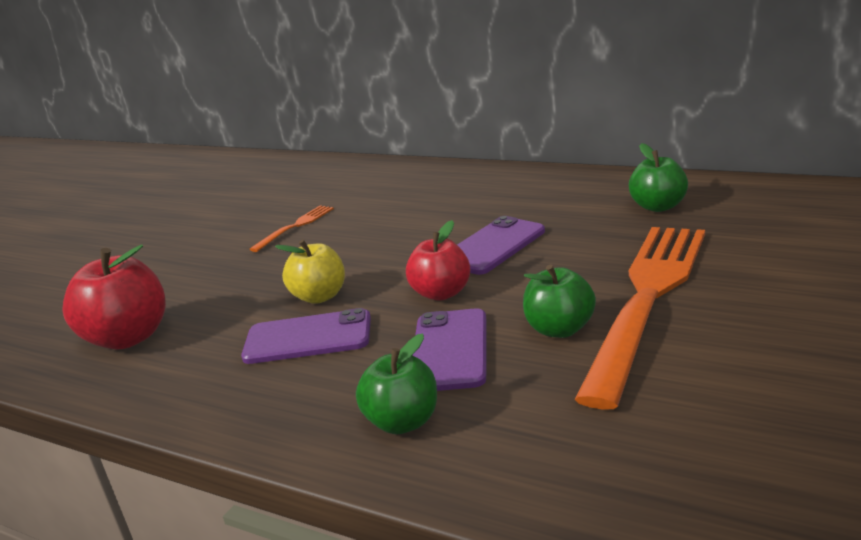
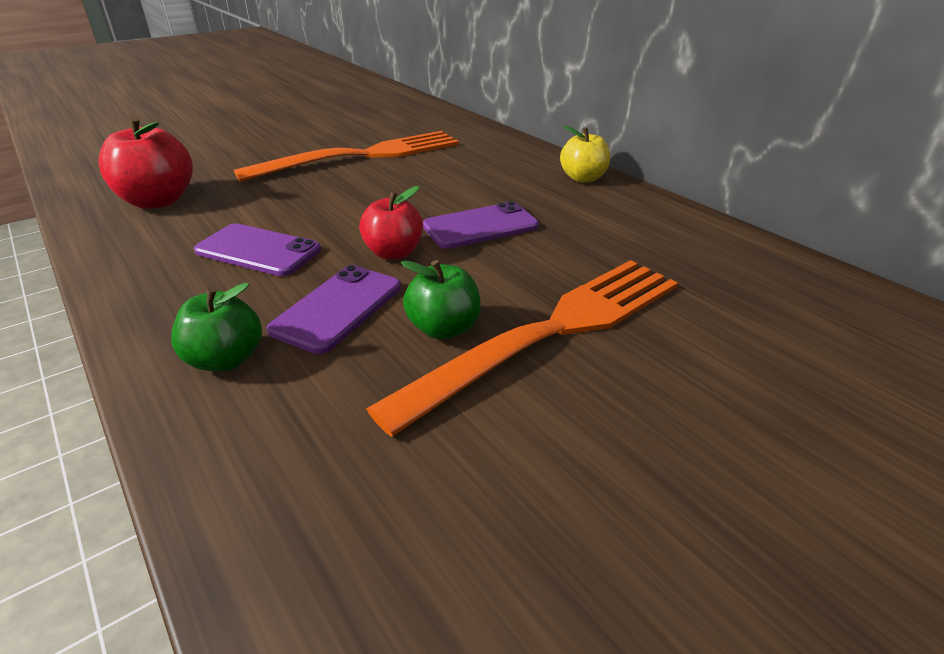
camera: 20 degrees right, 10 degrees up
orange fork [249,205,334,252] -> orange fork [234,131,459,182], size x2.35
yellow apple [275,240,345,304] -> yellow apple moved to [560,125,610,183]
green apple [629,143,688,212] -> none

